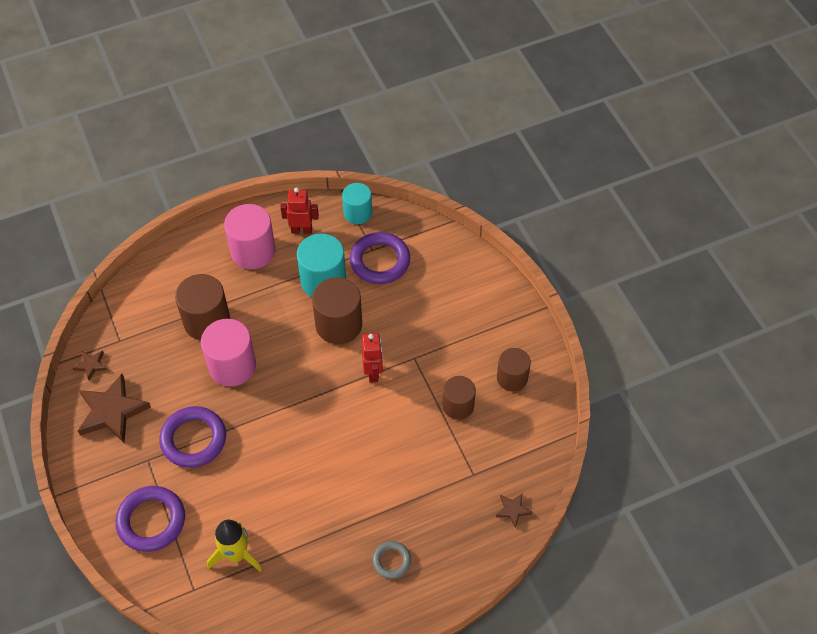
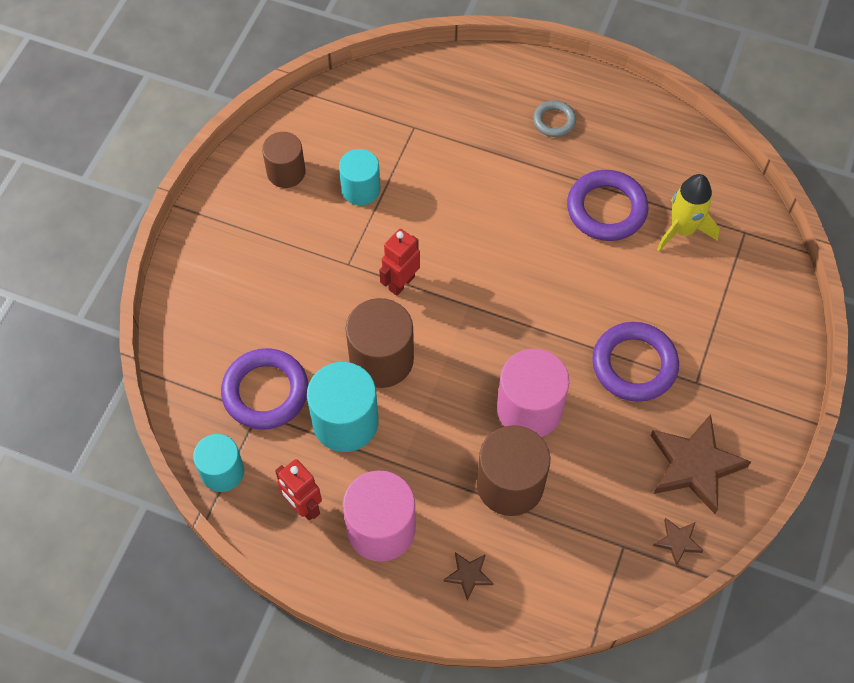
camera: 135 degrees left, 5 degrees up
purple ring [115,486,185,552] -> purple ring moved to [567,170,648,241]
brown cylinder [442,376,476,420] -> turquoise cylinder [339,149,380,205]
brown star [496,493,532,528] -> brown star moved to [444,552,493,601]

